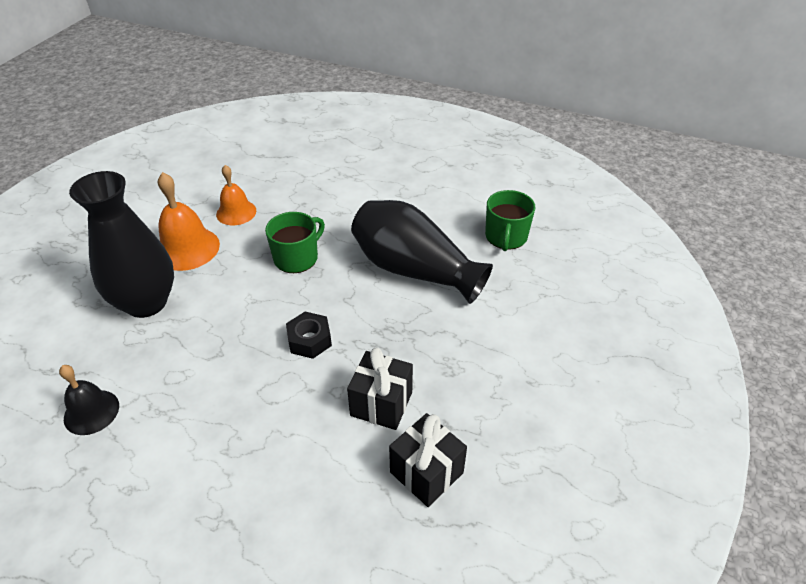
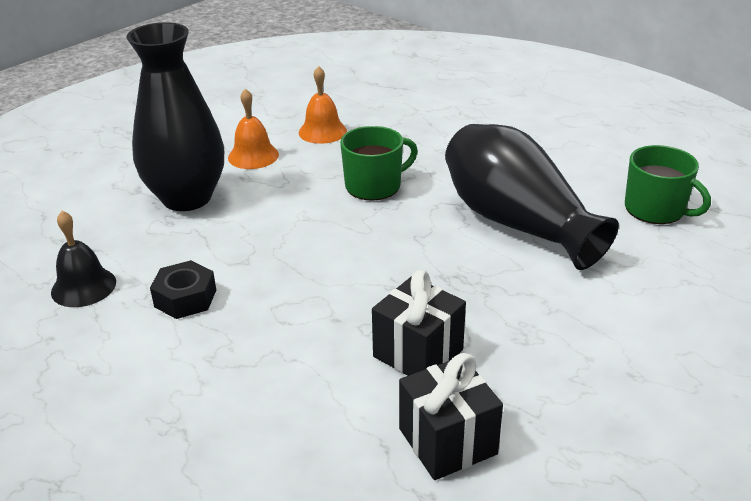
camera: 20 degrees right, 10 degrees down
orange bell [158,172,220,271] -> orange bell [228,89,279,169], size x0.66
black nut [286,312,332,359] -> black nut moved to [150,260,216,319]
green mug [485,190,535,251] -> green mug turned 75 degrees counterclockwise [625,145,711,224]

